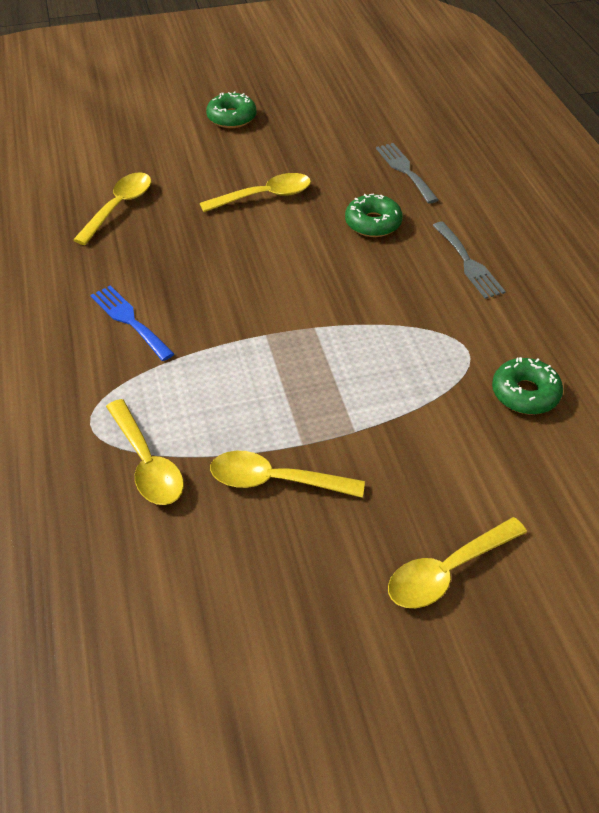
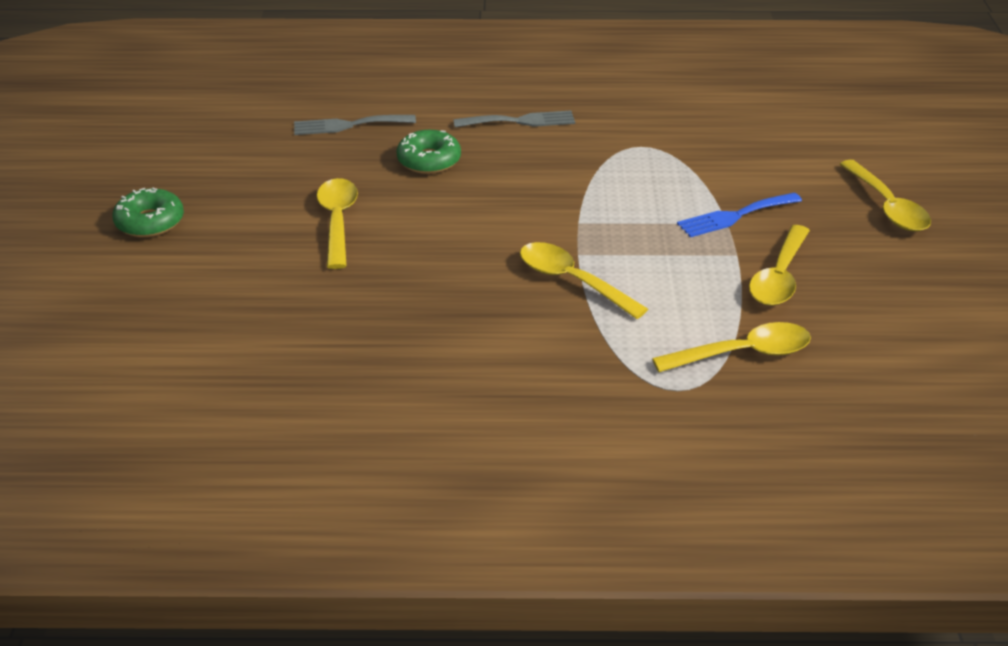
camera: 75 degrees left, 10 degrees down
yellow spoon [73,172,151,245] -> yellow spoon moved to [520,242,648,319]
blue fork [91,285,174,361] -> blue fork moved to [677,193,802,237]
green donut [492,357,563,415] -> none

